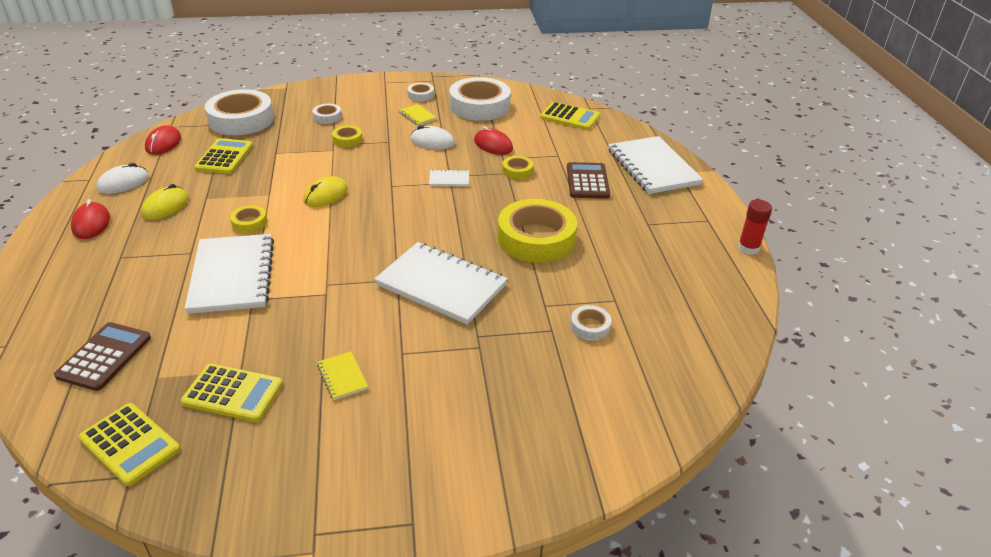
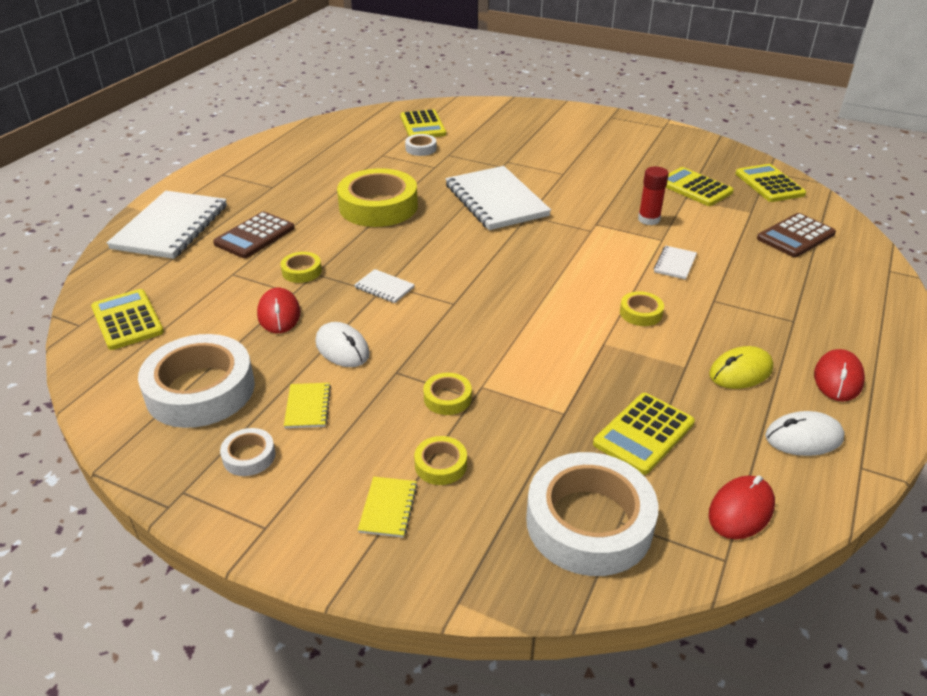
camera: 145 degrees left, 0 degrees up
white notebook [184,234,274,314] -> white notebook [654,246,697,280], size x0.43
yellow mouse [303,176,348,207] -> none
white tape [312,104,342,124] -> yellow tape [414,436,467,485]
yellow notebook [317,351,368,400] -> yellow notebook moved to [358,477,418,538]
red glue stick [738,199,772,255] -> red glue stick moved to [638,167,669,225]
none -> yellow calculator [400,109,446,137]

